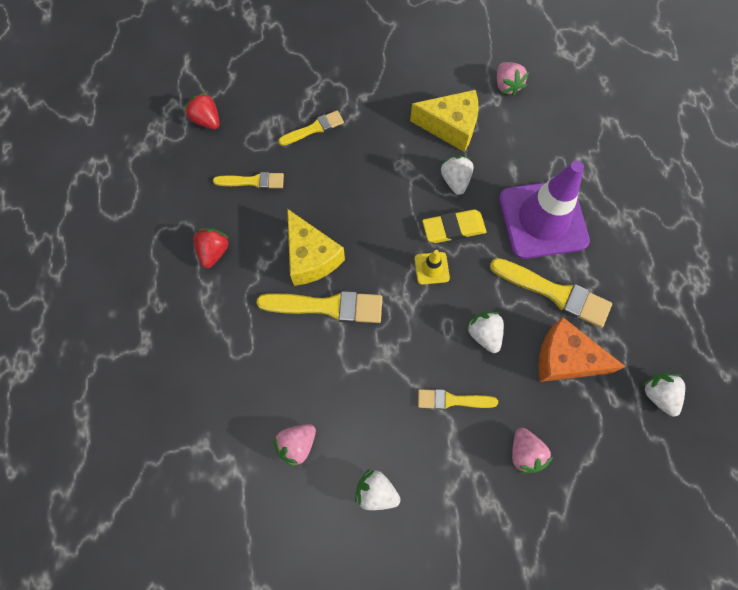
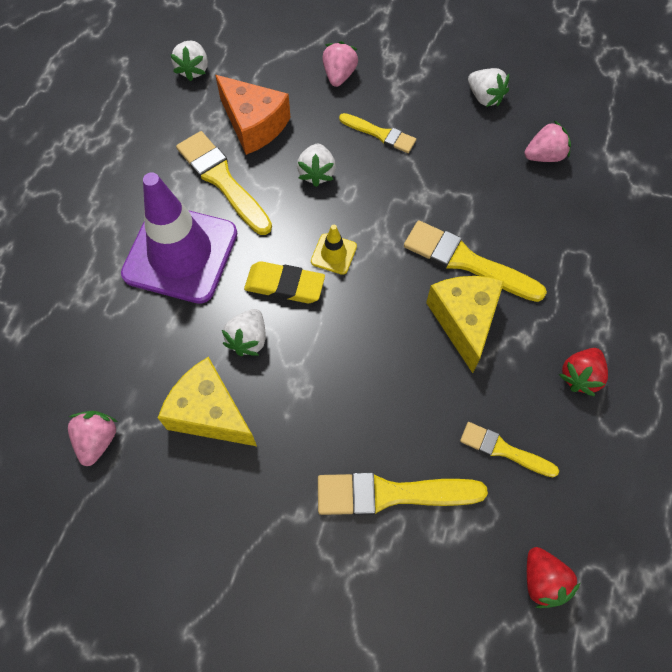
camera: 155 degrees left, 5 degrees down
yellow brush [279,110,344,146] -> yellow brush [318,472,488,515], size x1.65

